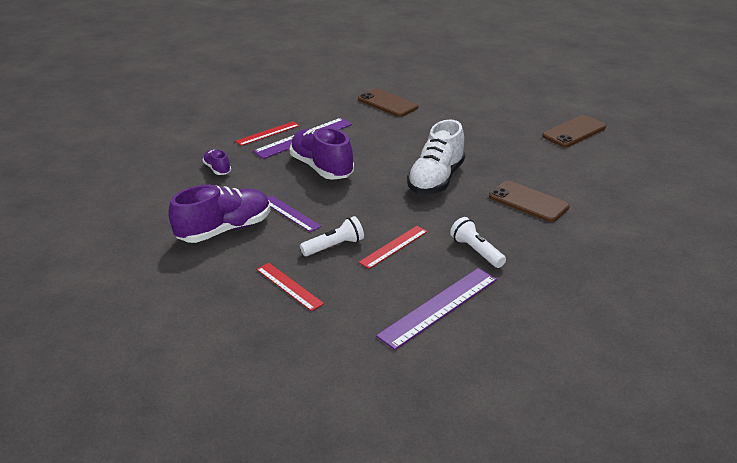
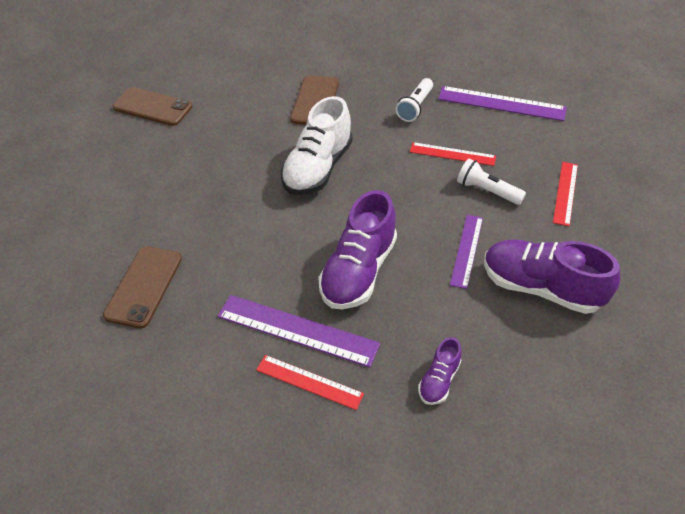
camera: 120 degrees left, 15 degrees up
white shoe [407,119,465,194] -> white shoe turned 120 degrees clockwise [281,96,353,195]

